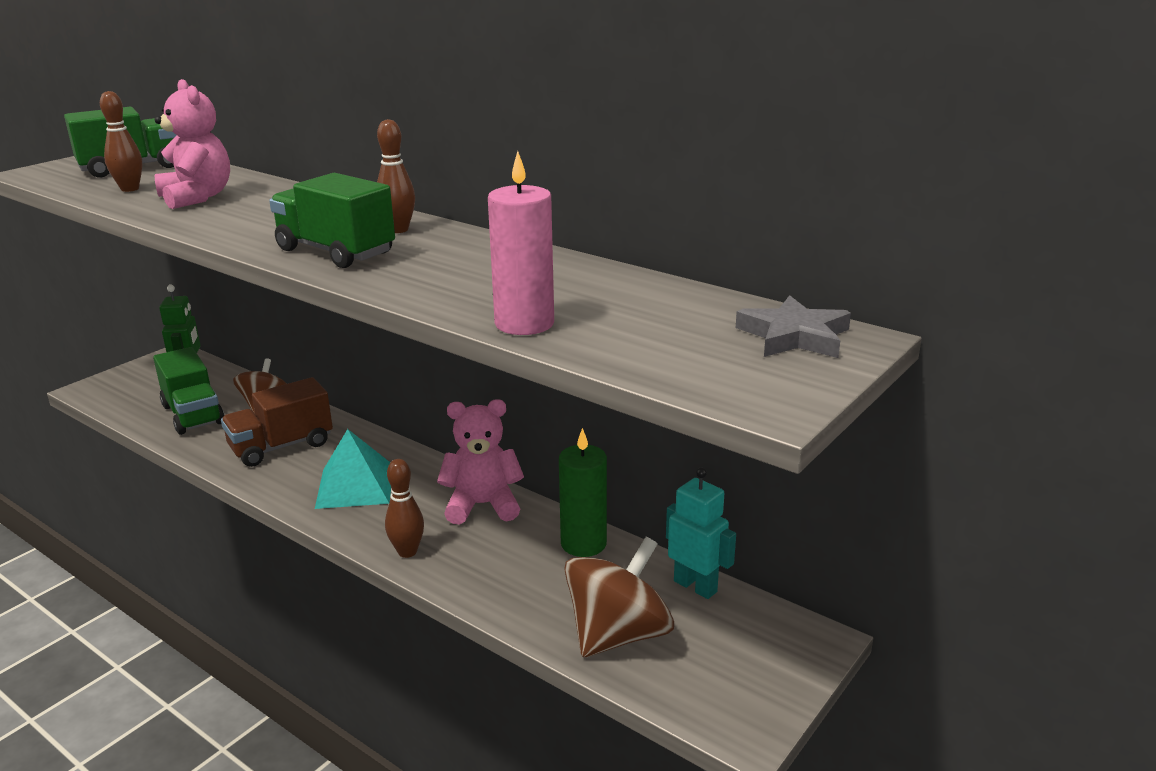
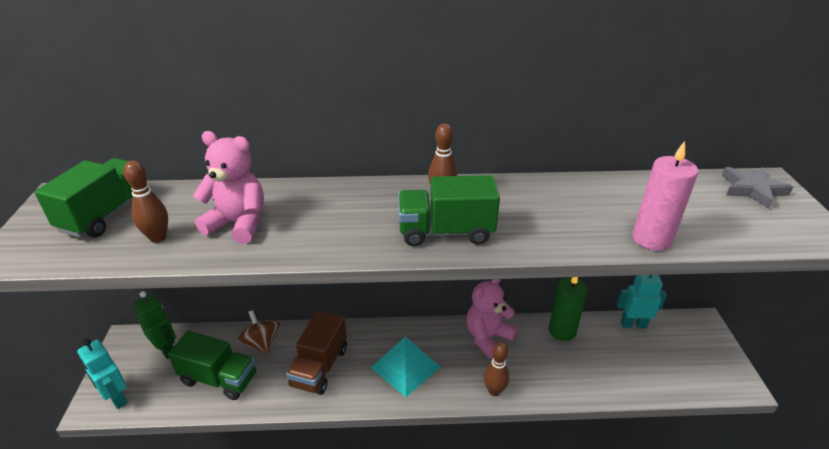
camera: 40 degrees left, 10 degrees up
brown spinning top [564,537,674,657] -> none
none -> turquoise robot [77,339,128,409]

